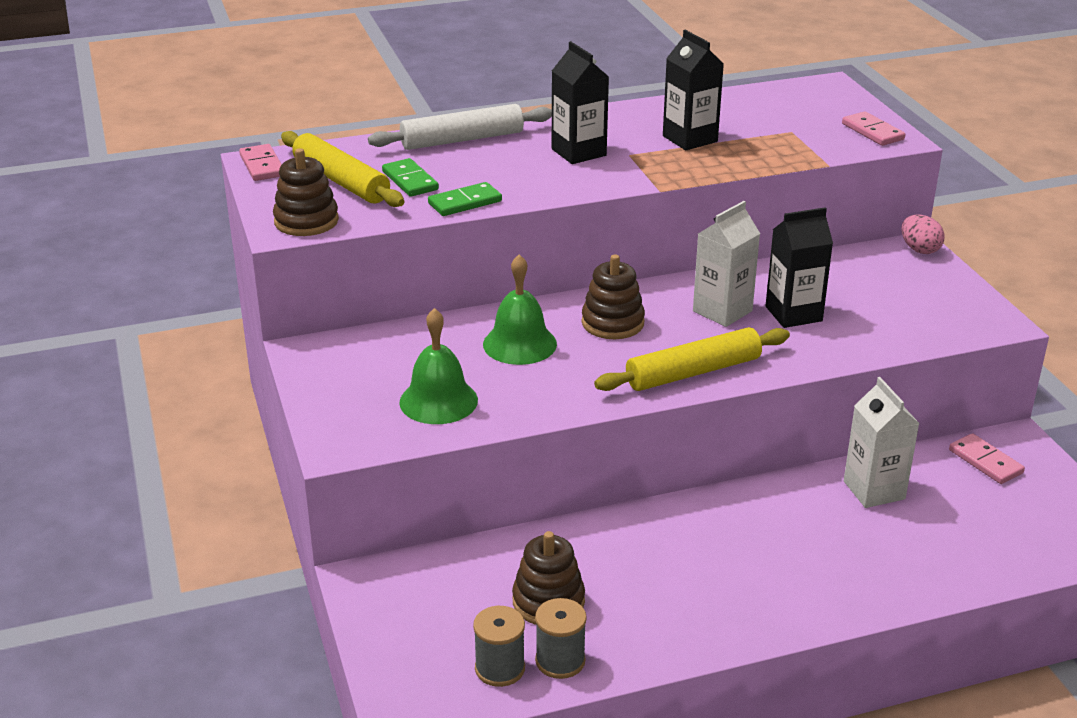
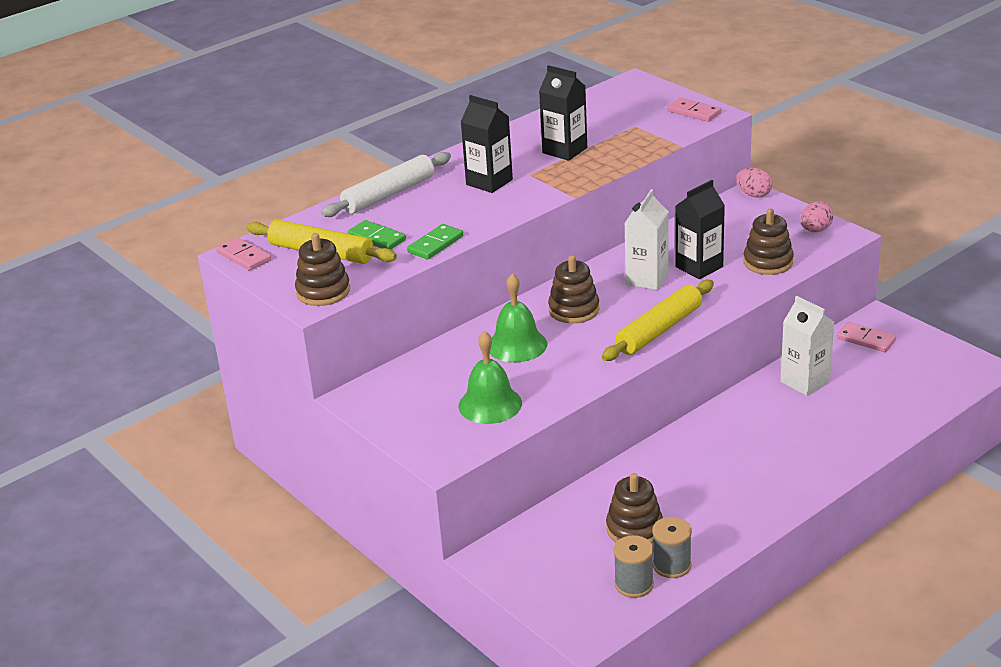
camera: 20 degrees left, 0 degrees up
none -> brown stacking toy [743,209,794,275]
none -> pink egg [800,201,834,232]

